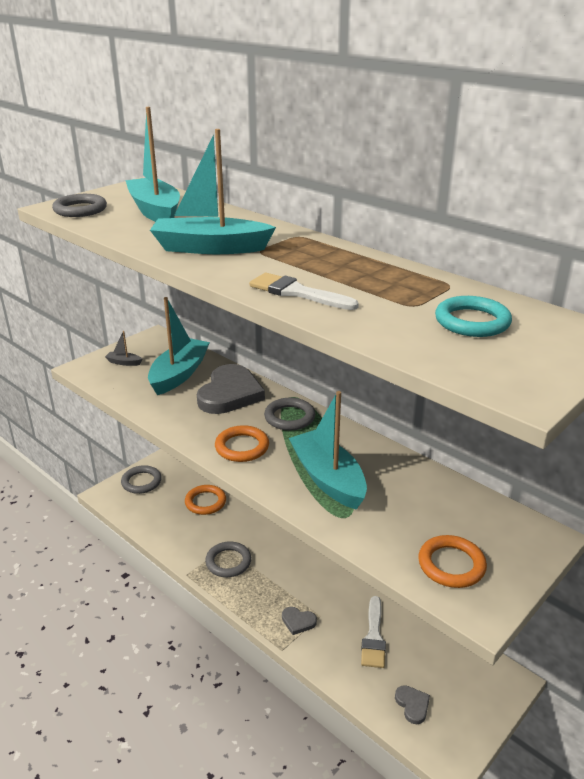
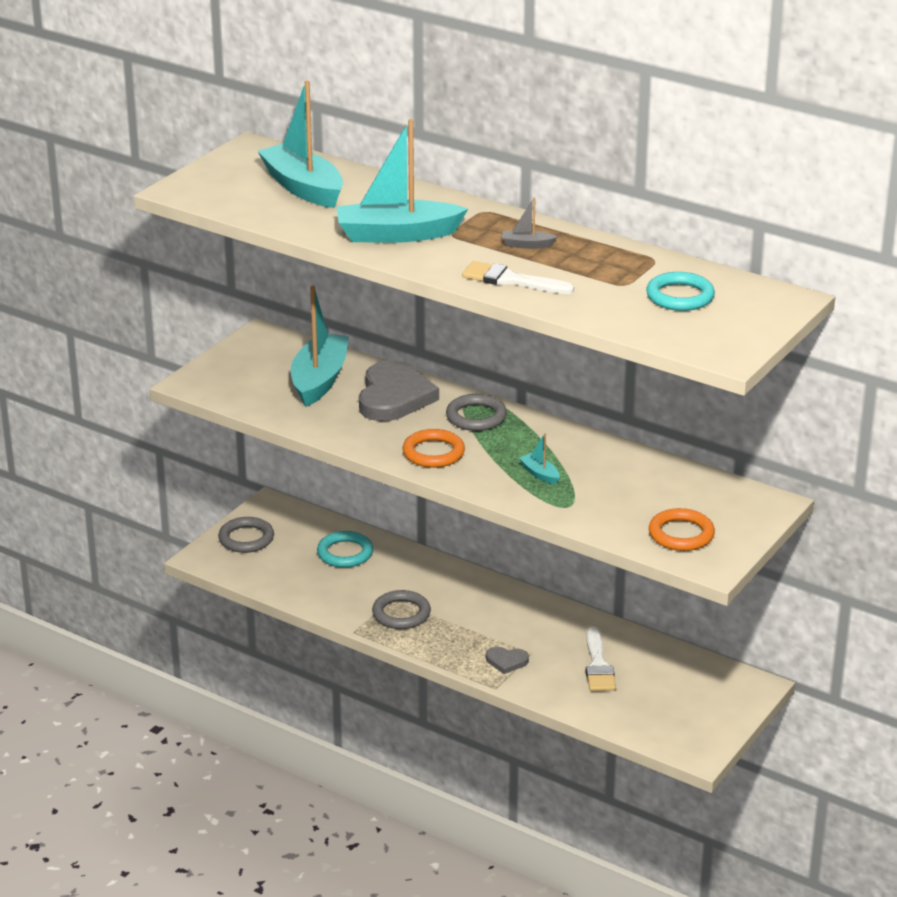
camera: 10 degrees left, 0 degrees up
grey ring [52,194,107,217] -> none
grey boat [105,331,142,366] -> grey boat moved to [502,198,557,249]
orange ring [185,485,226,515] -> turquoise ring [317,531,373,568]
turquoise boat [289,391,367,510] -> turquoise boat [519,433,560,485], size x0.42
grey heart [395,685,430,724] -> none

